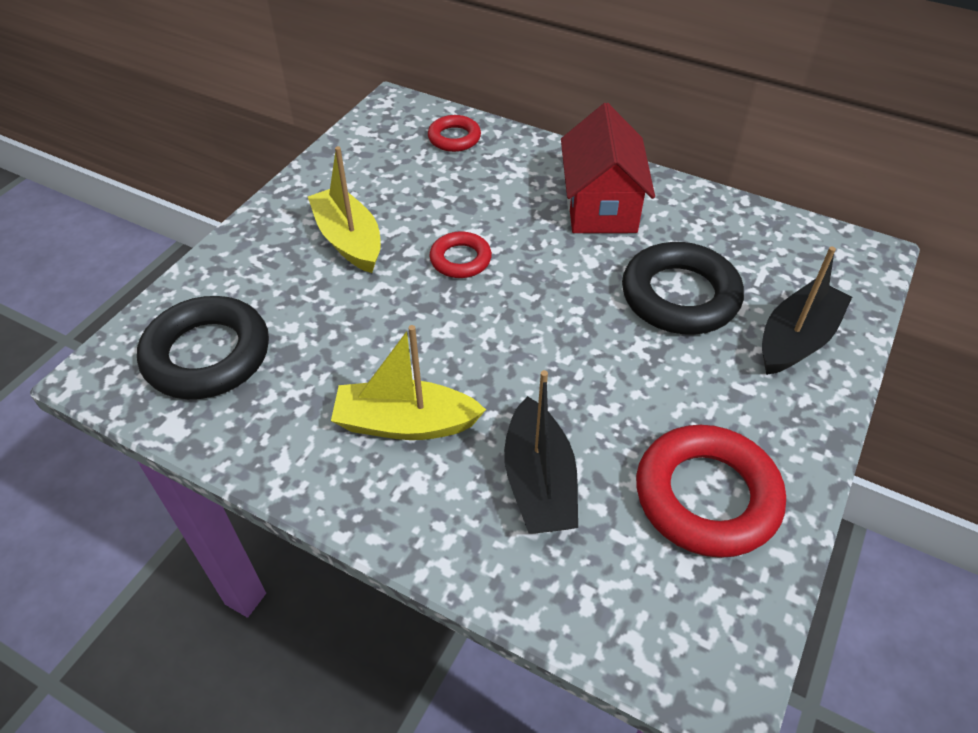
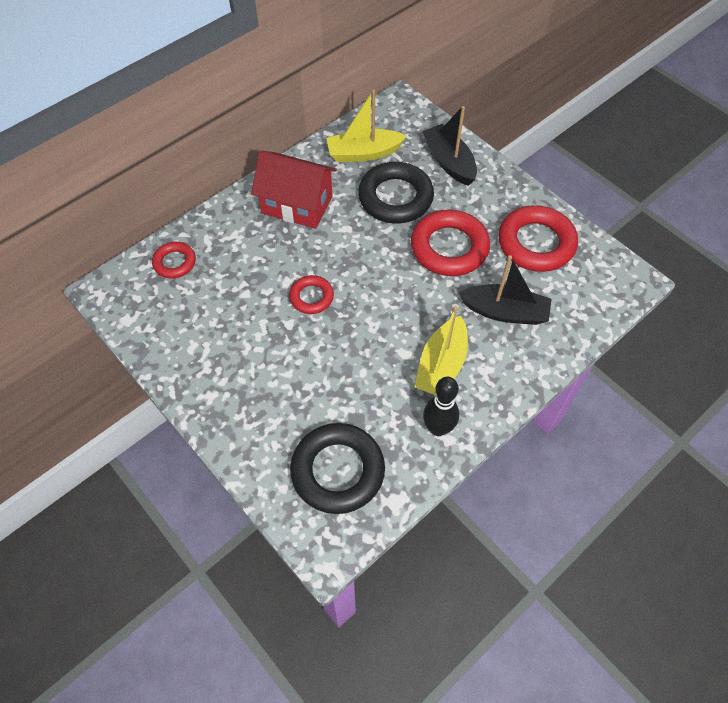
camera: 70 degrees left, 10 degrees up
yellow boat [308,146,381,273] -> yellow boat moved to [326,90,407,162]
none -> red ring [411,209,490,276]
none -> black bowling pin [423,377,459,436]

